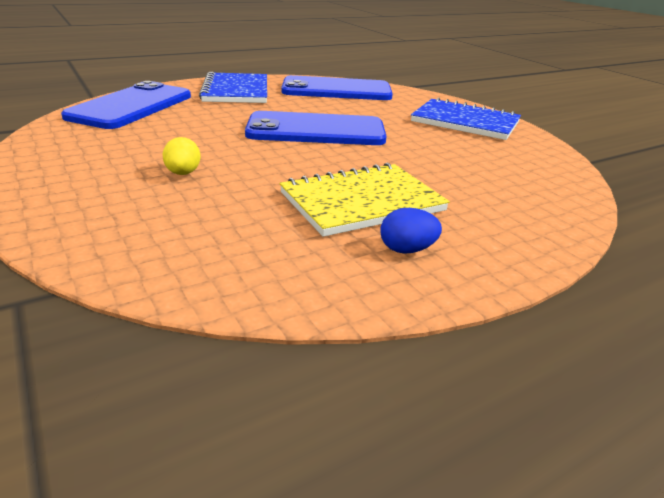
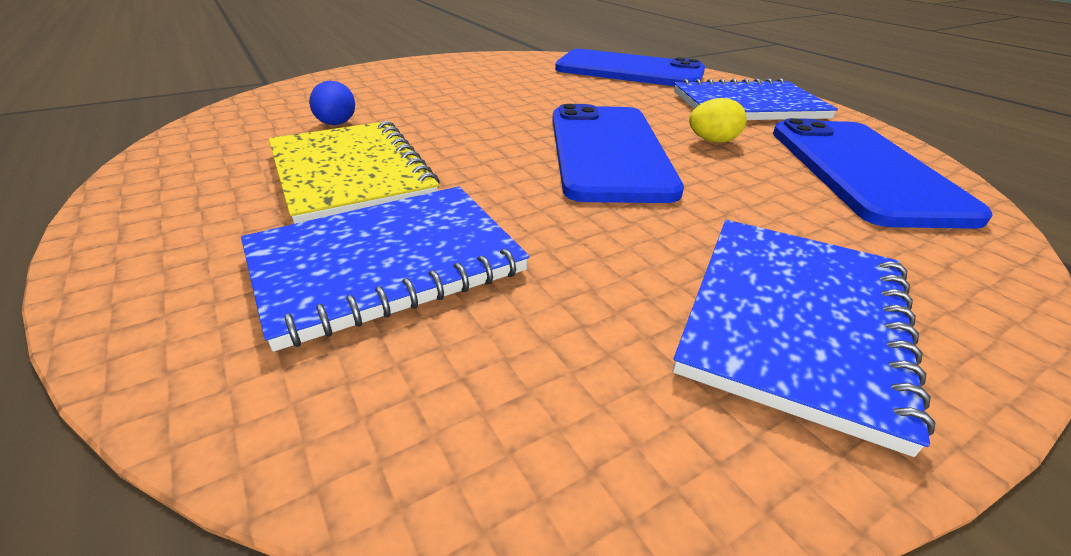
camera: 90 degrees right, 5 degrees up
yellow egg [163,137,201,175] -> yellow egg moved to [689,98,747,143]
blue egg [380,208,442,254] -> blue egg moved to [309,81,355,125]
none -> blue notebook [241,186,529,352]

